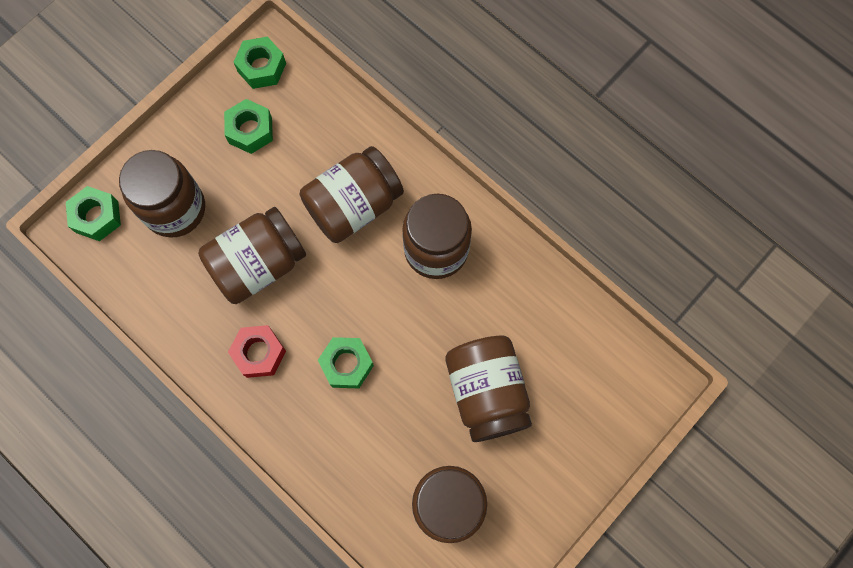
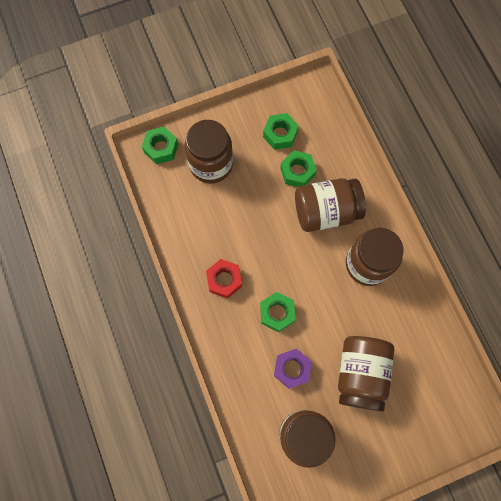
camera: 25 degrees right, 0 degrees up
brown jar [198,207,306,304] -> none
green nut [234,37,286,89] -> green nut moved to [280,150,317,187]
none -> purple nut [274,348,312,389]

